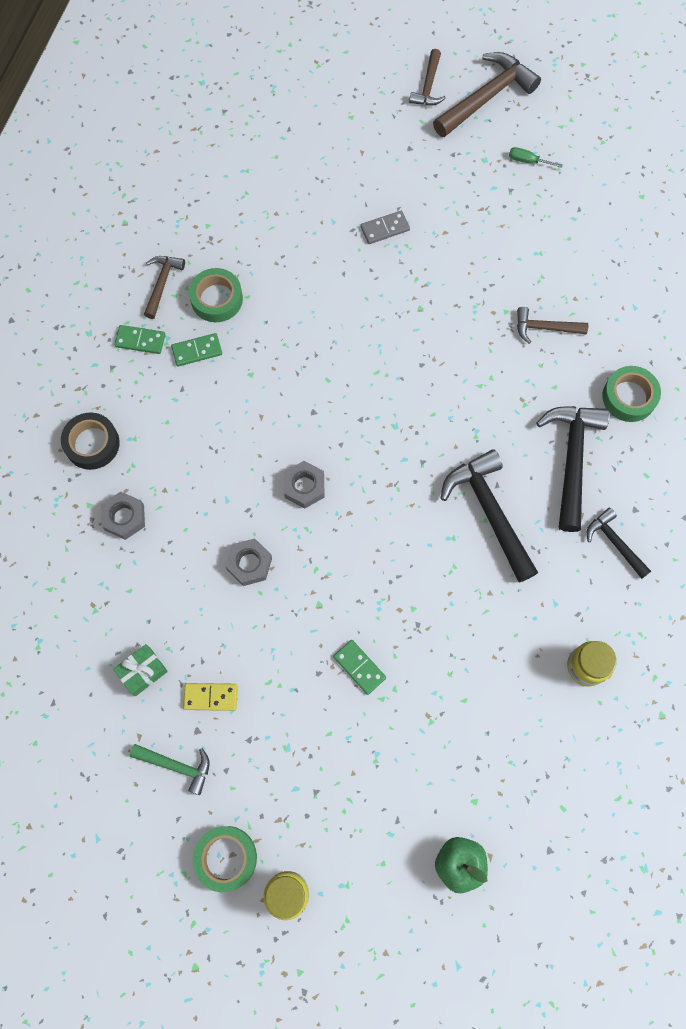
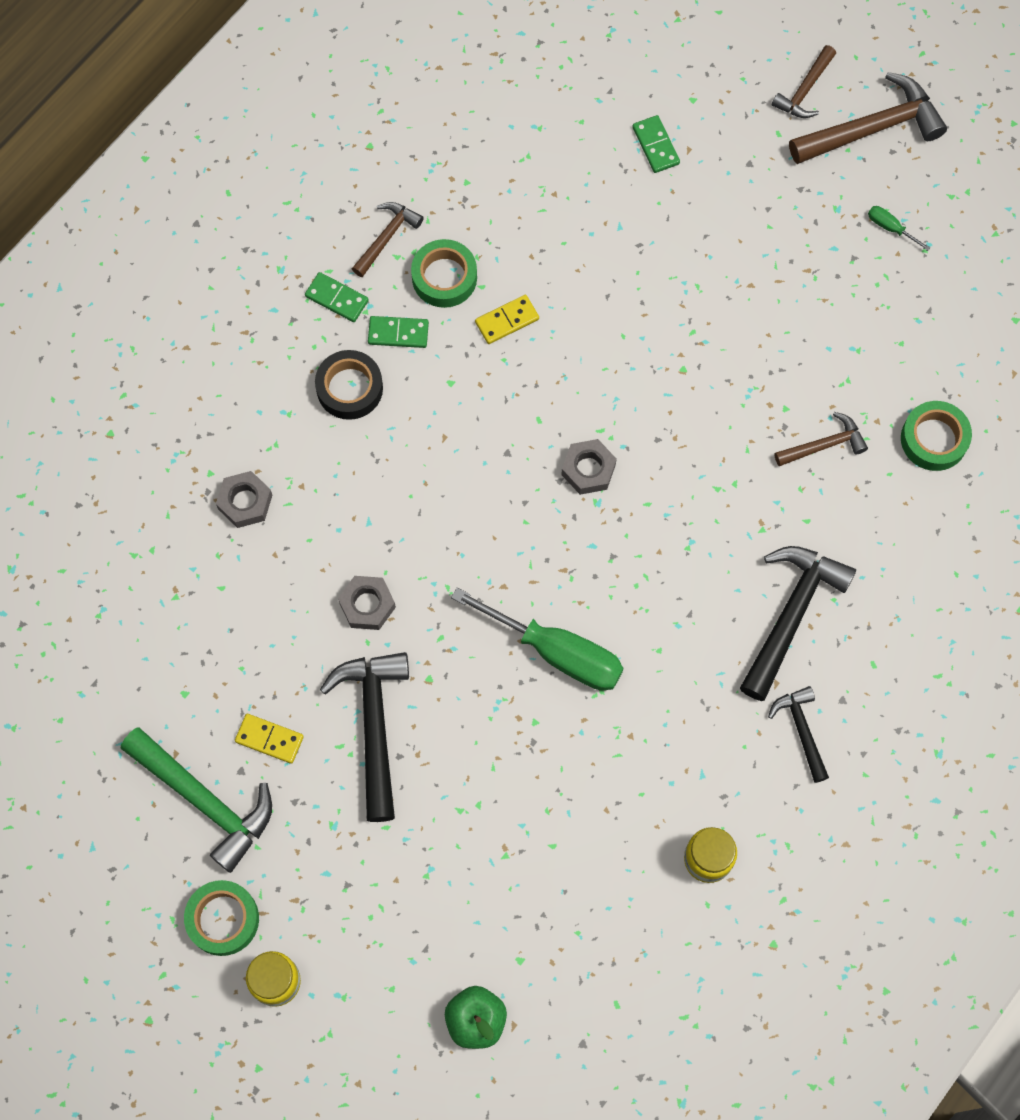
camera: 20 degrees right, 0 degrees up
black tape [61,412,120,470] -> black tape moved to [315,350,383,420]
green gift [113,644,168,696] -> none
green hammer [130,744,210,795] -> green hammer [121,727,272,873], size x1.78
grey nut [284,461,325,509] -> grey nut moved to [561,439,617,495]
green domino [333,640,386,695] -> green domino moved to [632,115,680,173]
grey domino [361,211,410,244] -> none
black hammer [441,449,538,583] -> black hammer moved to [320,652,409,822]
brown hammer [517,307,588,344] -> brown hammer turned 135 degrees clockwise [774,412,868,466]
green tape [602,366,661,422] -> green tape moved to [901,401,972,471]
none -> green screwdriver [451,588,623,691]
none -> yellow domino [475,295,539,344]

